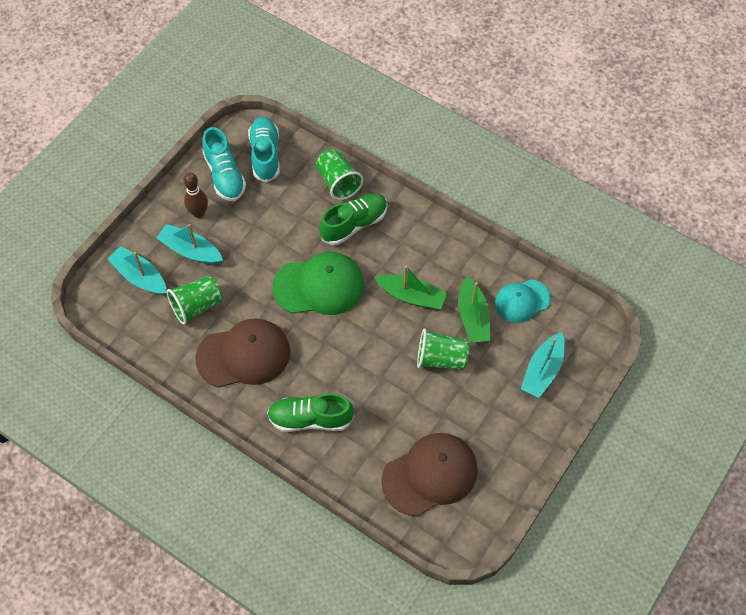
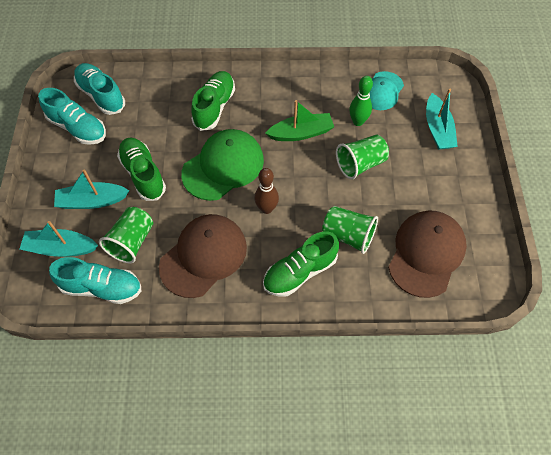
camera: 35 degrees left, 0 degrees up
brown bowling pin [183,173,208,218] -> brown bowling pin moved to [254,168,279,214]
green cup [316,149,363,200] -> green cup moved to [322,206,378,254]
green boat [459,276,490,343] -> green bowling pin [349,76,373,126]
none -> turquoise shoe [49,257,141,304]
none -> green shoe [117,138,166,201]

